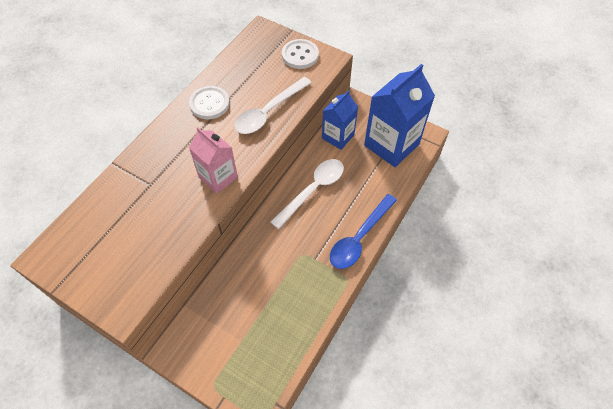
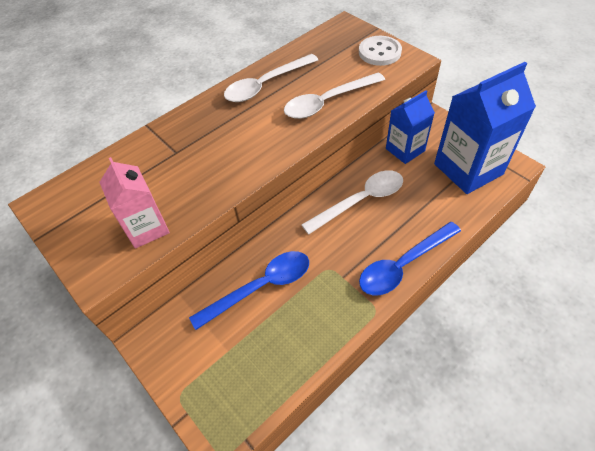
camera: 20 degrees right, 5 degrees down
white button [189,86,230,119] -> white spoon [224,54,318,102]
pink carton [189,127,238,194] -> pink carton moved to [100,157,170,249]
none -> blue spoon [189,251,309,330]

